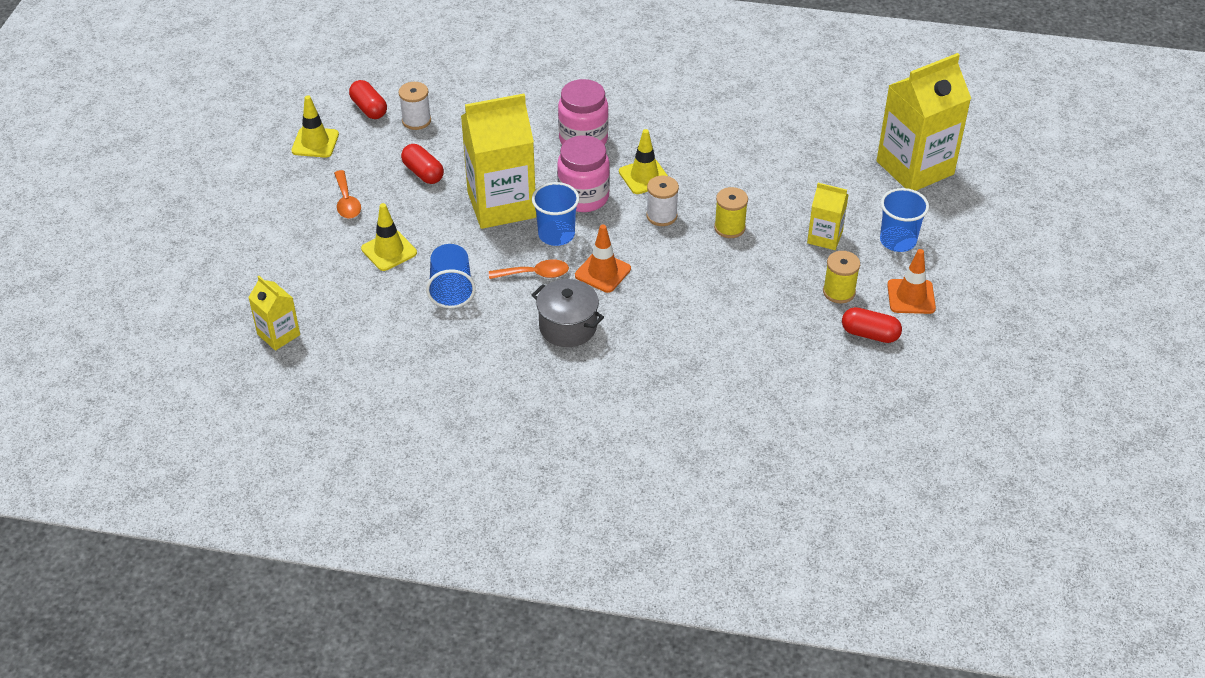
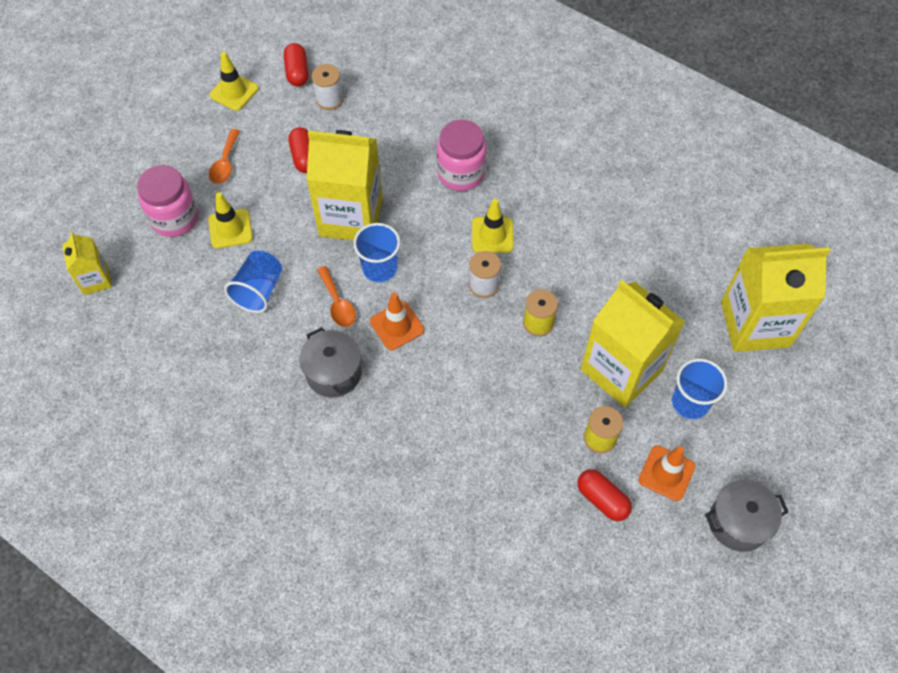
camera: 25 degrees right, 15 degrees up
orange spoon [489,259,569,279] -> orange spoon turned 45 degrees clockwise [317,266,356,327]
pink jar [557,135,610,212] -> pink jar moved to [137,165,198,237]
yellow carton [807,183,849,250] -> yellow carton [581,280,685,408], size x1.99
none -> grey pot [705,480,788,552]

